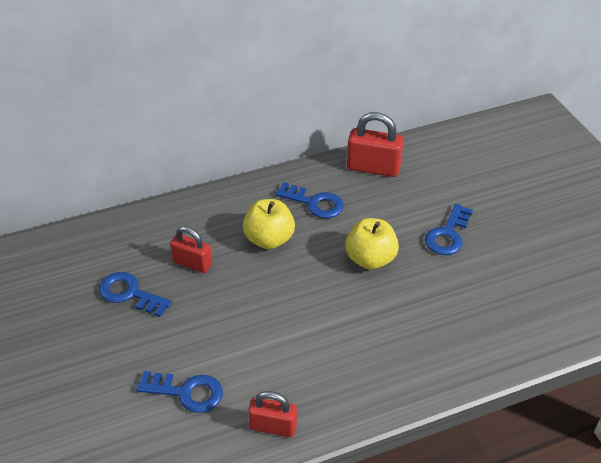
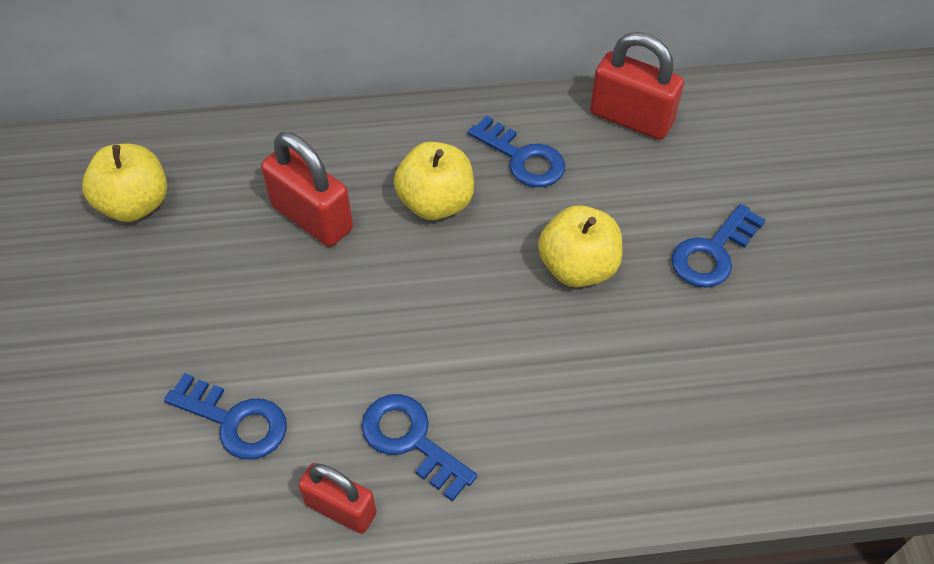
camera: 15 degrees right, 10 degrees up
blue key [99,272,172,317] -> blue key moved to [361,394,477,502]
red padlock [170,226,212,273] -> red padlock [261,132,353,247], size x1.50
none -> yellow apple [82,144,167,222]

